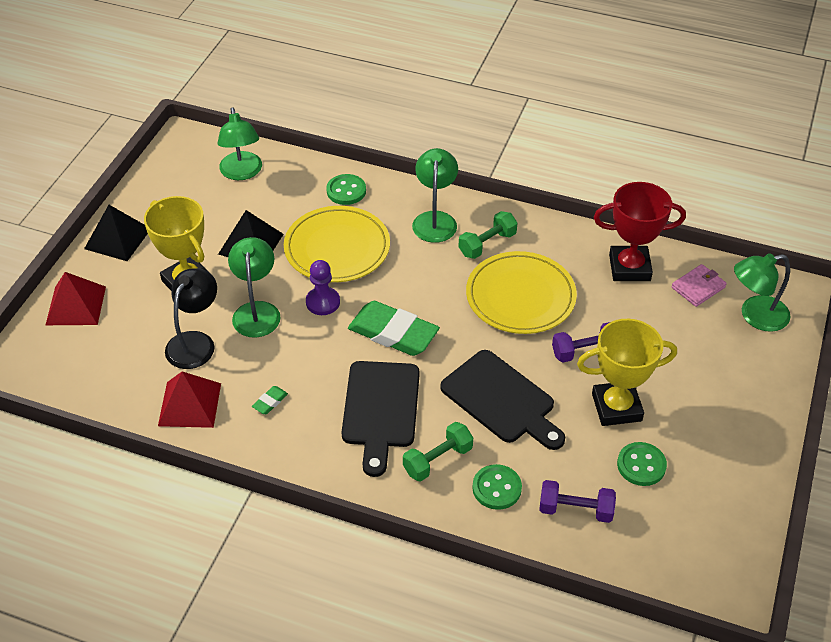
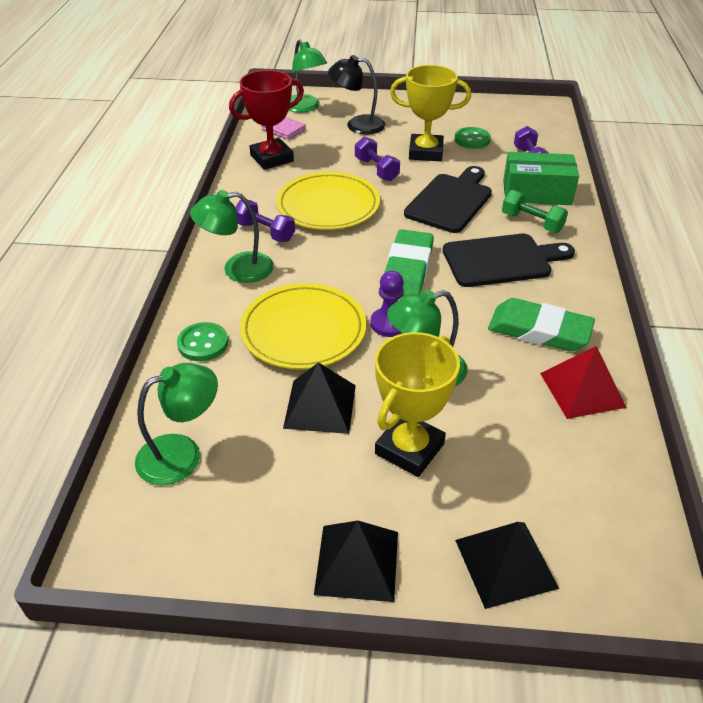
camera: 105 degrees left, 5 degrees down
red pyramid [46,272,106,325] -> black pyramid [455,522,559,609]
black lamp [165,268,217,369] -> black lamp moved to [328,55,386,134]
green eraser [252,386,288,414] -> green eraser [488,298,595,351], size x2.44
green dumbbell [458,211,517,259] -> purple dumbbell [235,200,295,242]
green button [472,464,522,510] -> green box [503,152,579,205]
yellow trophy [577,319,677,426] -> yellow trophy turned 60 degrees counterclockwise [390,65,471,161]
red trophy [594,182,686,281] -> red trophy turned 75 degrees clockwise [229,70,304,170]

